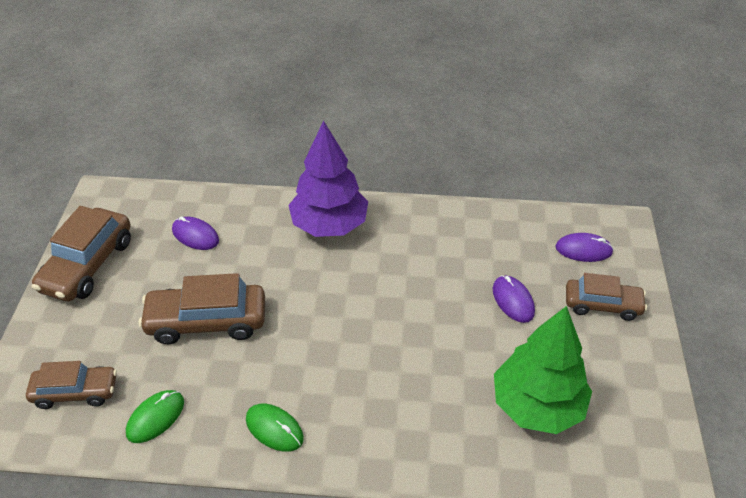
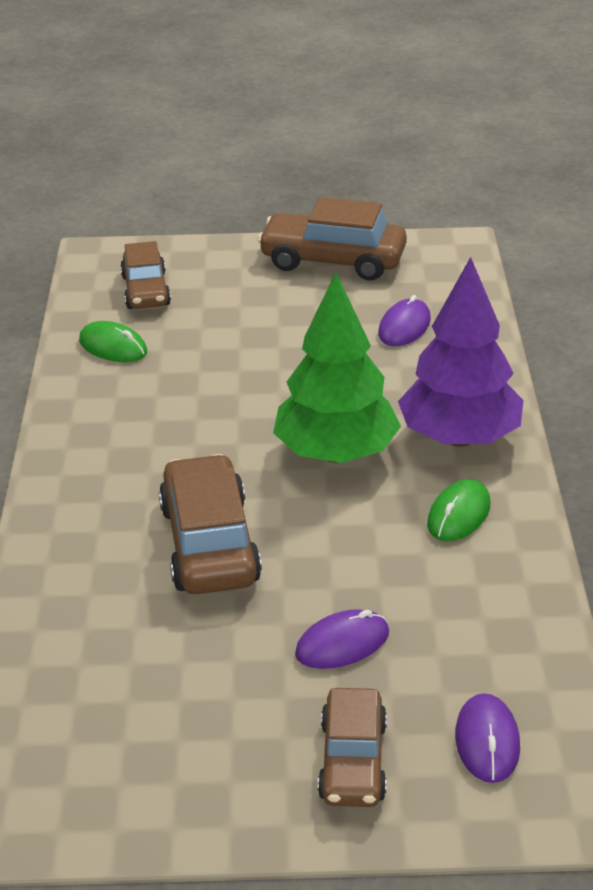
camera: 85 degrees right, 10 degrees down
brown car [139,273,265,344] -> brown car moved to [159,454,262,594]
green mouse [246,404,304,452] -> green mouse moved to [427,479,490,541]
green tree [494,306,592,434] -> green tree moved to [273,272,401,463]

